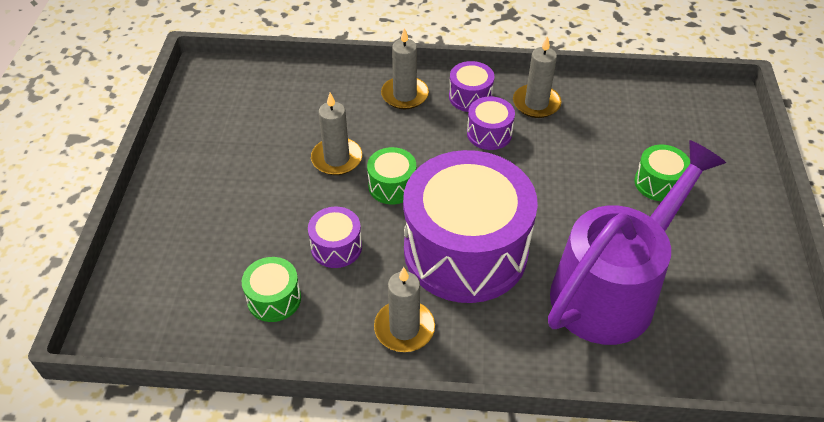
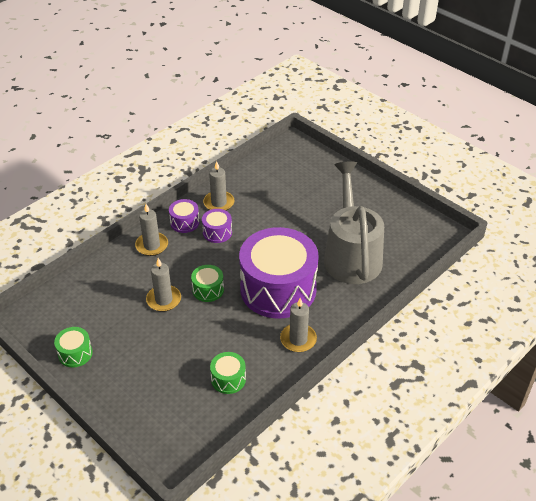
camera: 50 degrees left, 5 degrees down
purple drum [308,207,362,268] -> none
purple watering can [548,140,726,345] -> grey watering can [324,161,384,284]
green drum [634,145,690,202] -> green drum moved to [54,327,93,367]

